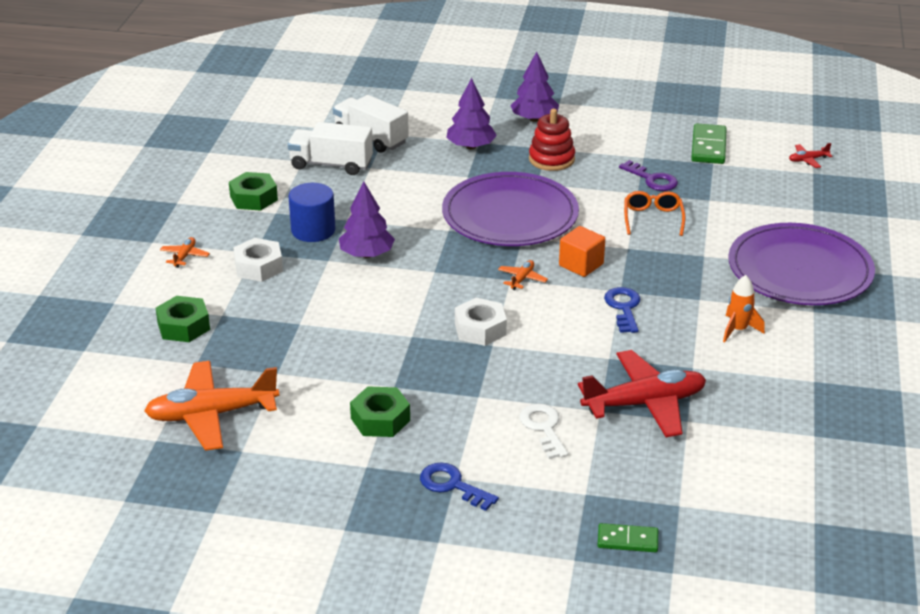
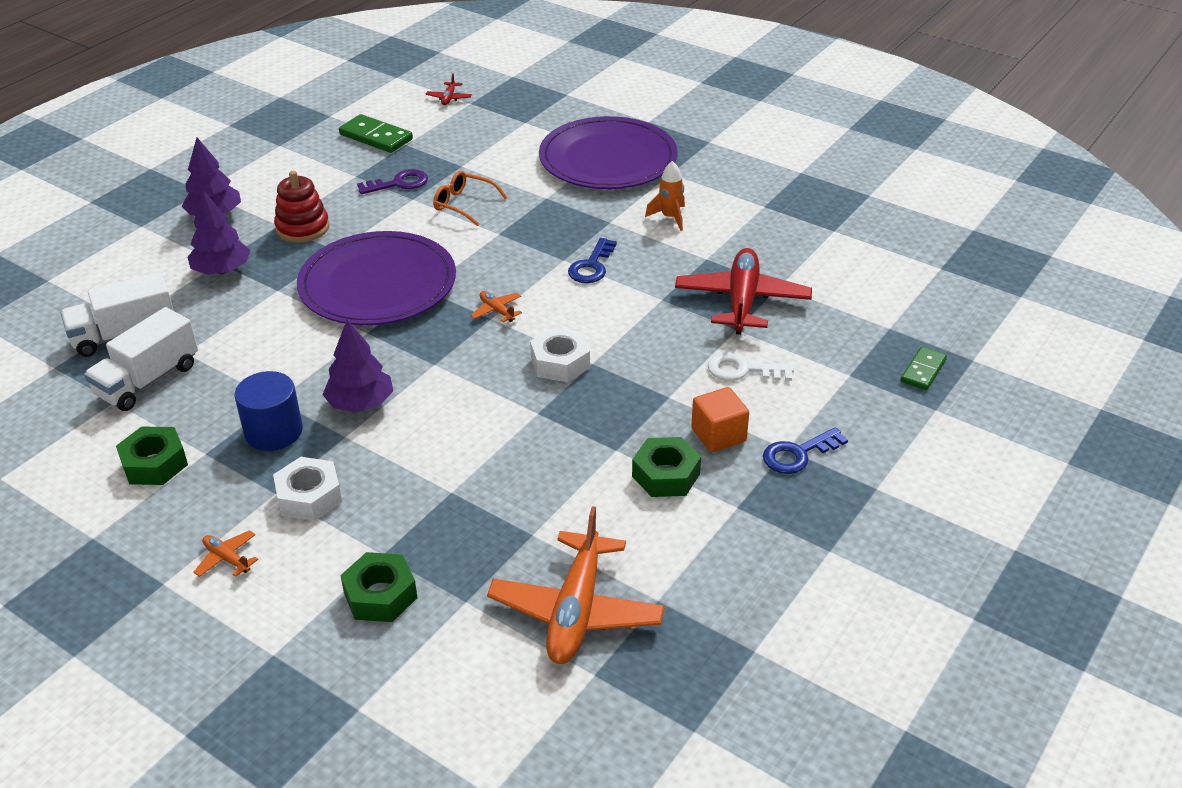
camera: 65 degrees left, 5 degrees up
orange cube [559,226,605,277] -> orange cube moved to [691,387,749,452]
blue key [604,287,640,333] -> blue key turned 90 degrees counterclockwise [568,238,617,283]

